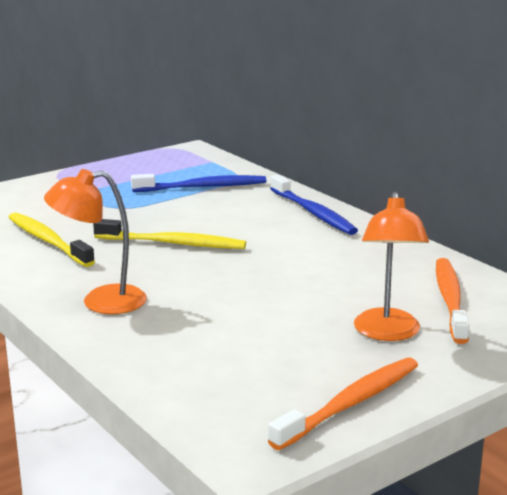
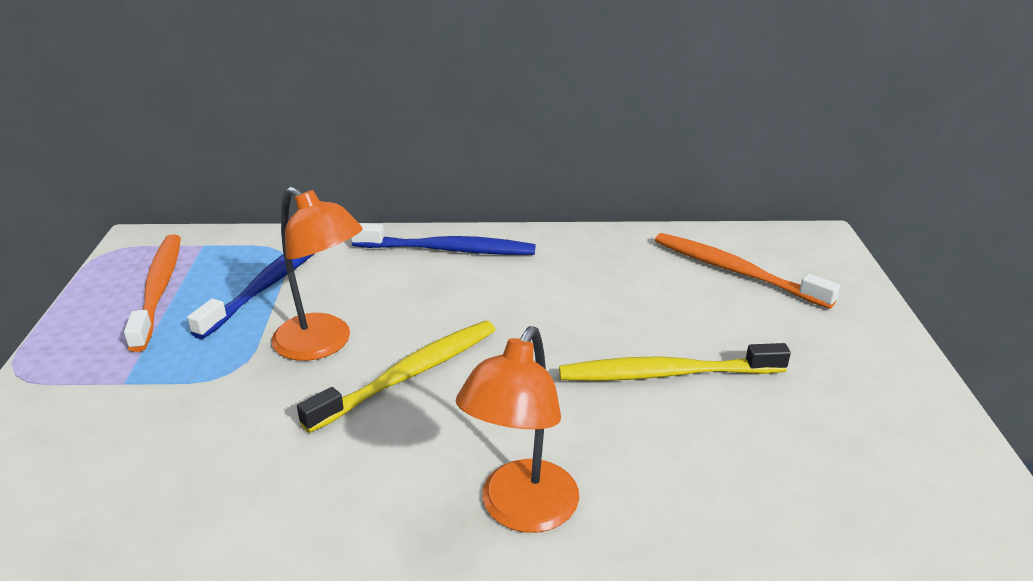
camera: 55 degrees left, 10 degrees up
yellow toothbrush [8,213,95,267] -> yellow toothbrush moved to [559,343,791,381]
orange toothbrush [268,358,418,450] -> orange toothbrush moved to [124,234,181,352]
orange lamp [354,192,429,341] -> orange lamp moved to [272,187,363,361]

